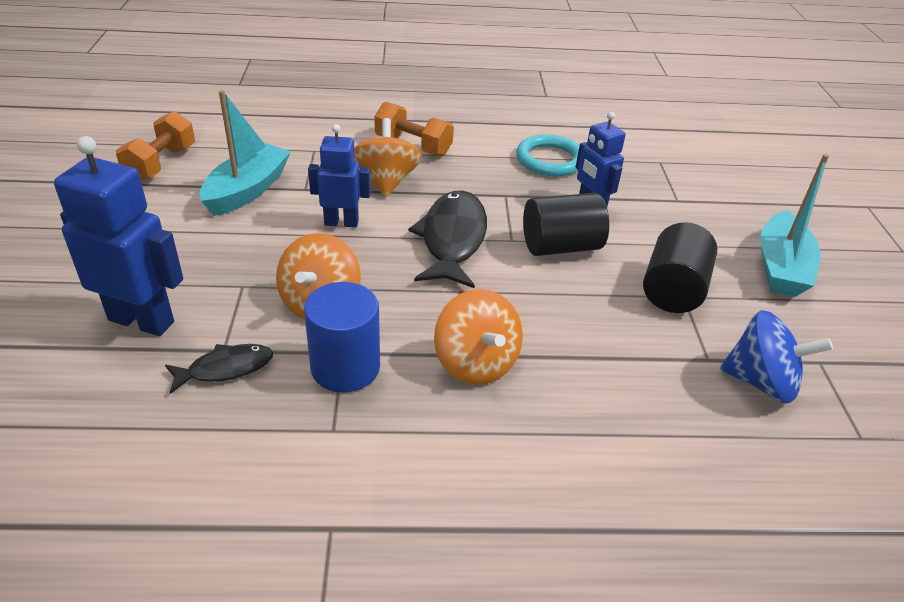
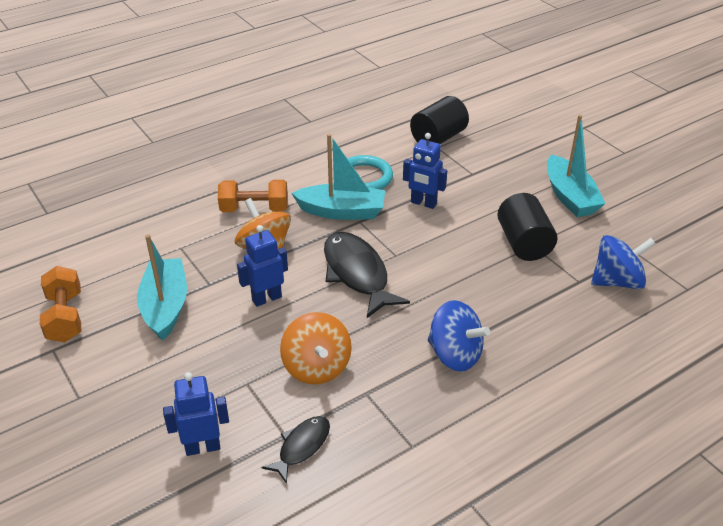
camera: 30 degrees left, 0 degrees up
blue robot [54,136,183,336] -> blue robot [163,372,229,456], size x0.63
blue cylinder [304,282,380,393] -> none
orange spinning top [434,289,523,385] -> blue spinning top [428,300,490,372]
black cylinder [523,193,609,256] -> black cylinder moved to [410,96,469,144]
none -> turquoise boat [291,134,385,220]

